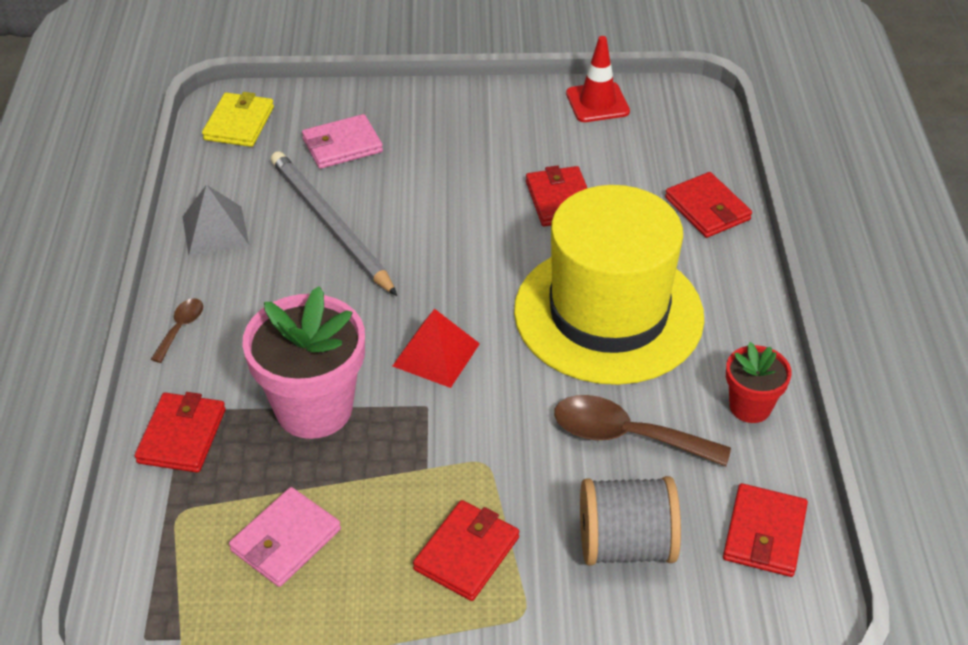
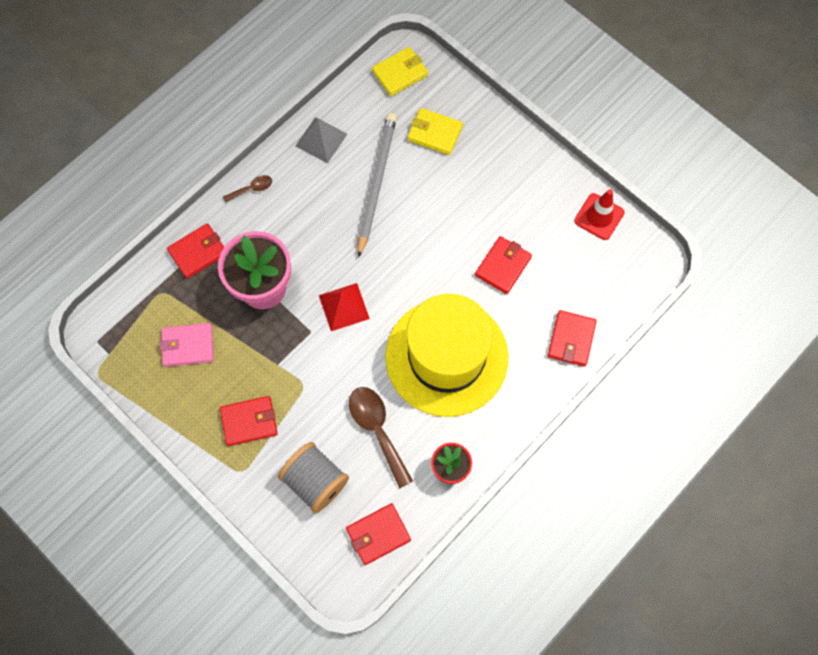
camera: 45 degrees right, 25 degrees up
pink wallet [302,114,383,169] -> yellow wallet [407,108,463,155]

